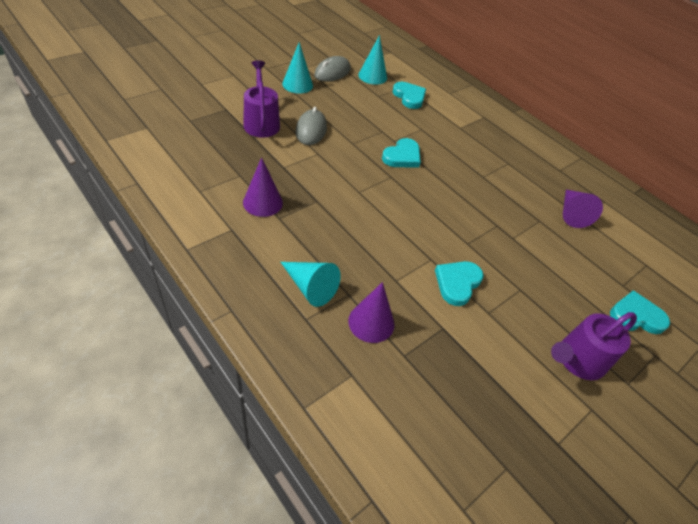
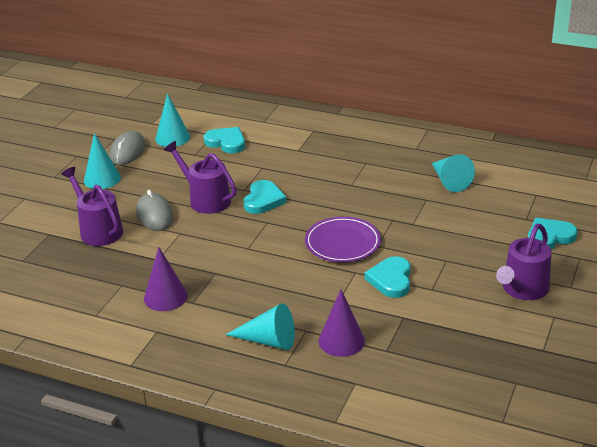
camera: 20 degrees left, 15 degrees down
purple cone [563,190,603,228] -> turquoise cone [432,154,475,192]
none -> purple watering can [164,141,236,214]
none -> purple plate [305,216,381,262]

